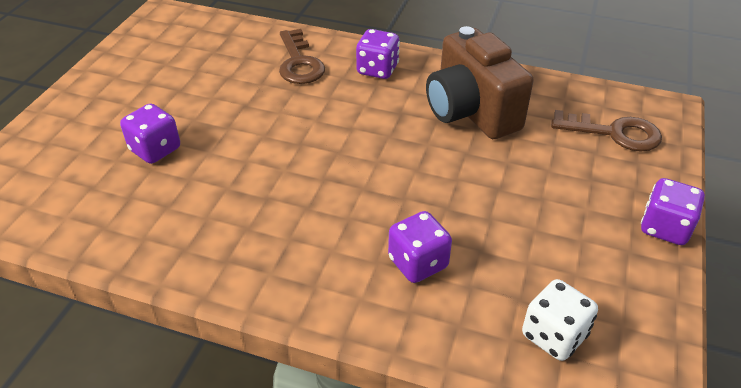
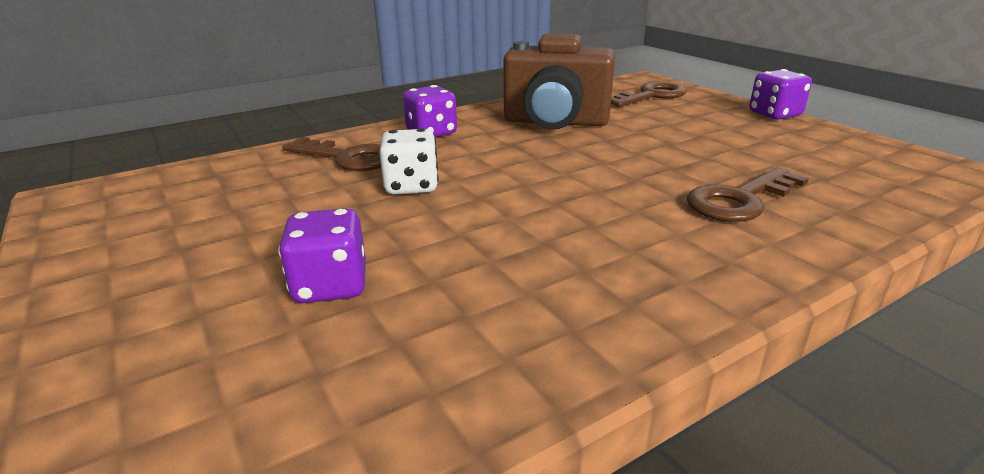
camera: 50 degrees left, 15 degrees down
purple dice [388,211,452,283] -> brown key [687,168,809,222]
white dice [522,279,598,361] -> white dice moved to [379,128,439,195]

